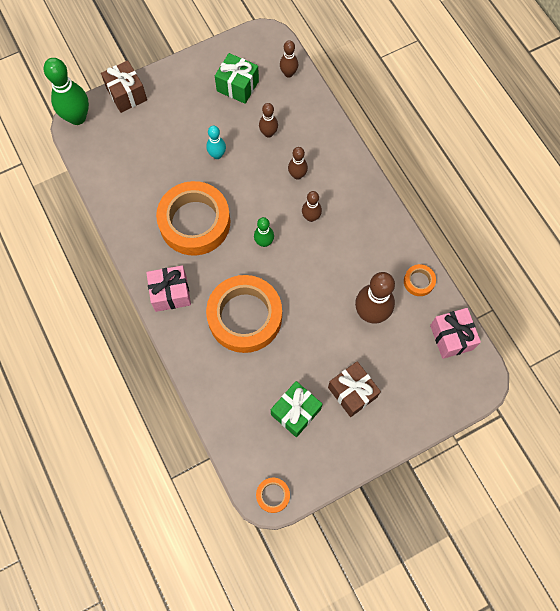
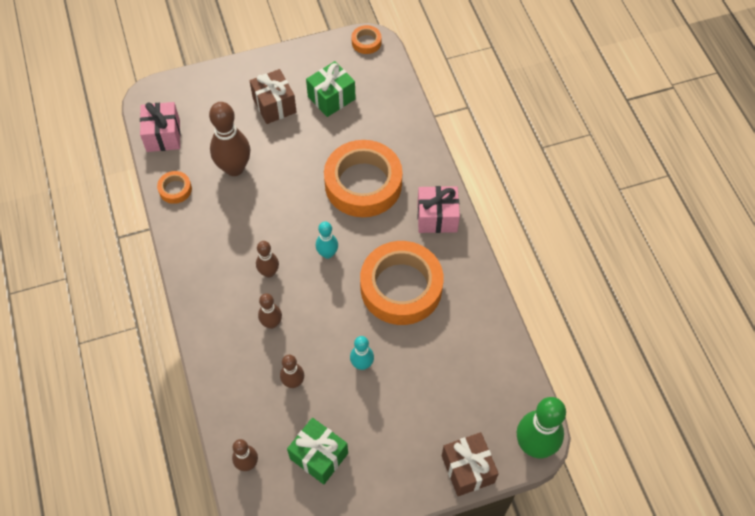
camera: 170 degrees left, 10 degrees down
green bowling pin [254,217,274,247] -> turquoise bowling pin [316,221,338,259]

